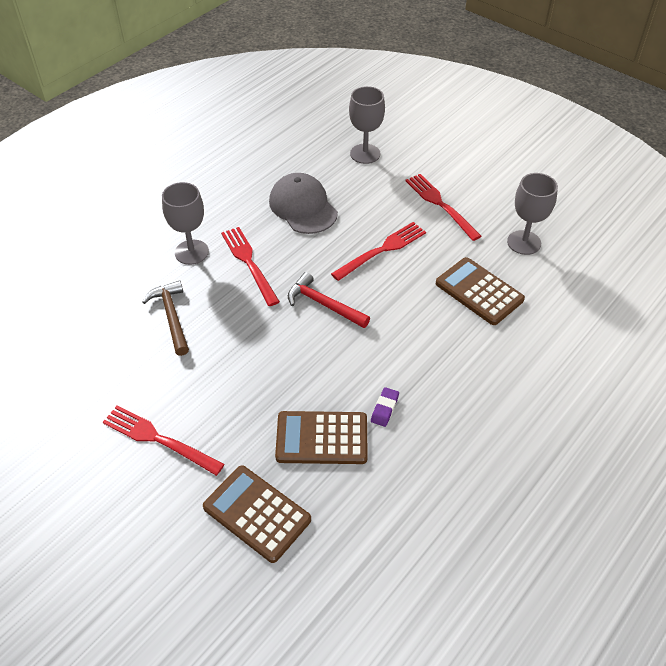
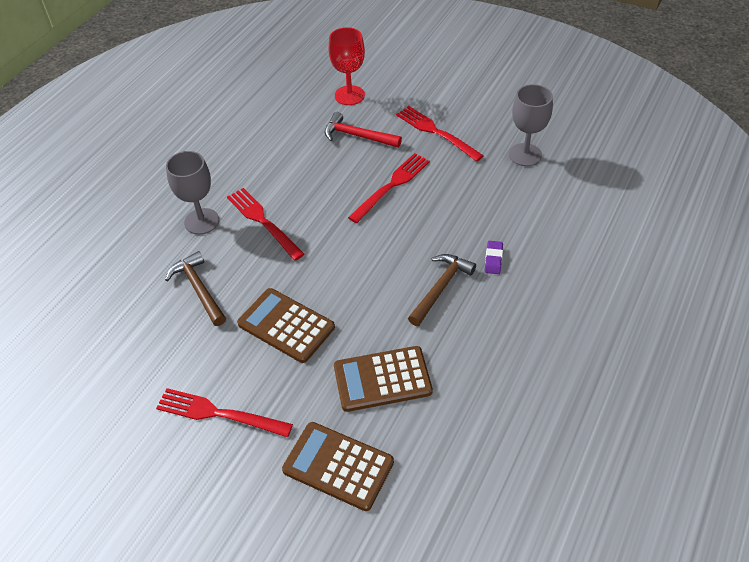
camera: 10 degrees left, 0 degrees up
grey cap [269,173,338,234] -> none
red hammer [288,272,370,328] -> red hammer moved to [325,112,402,148]
grey goblet [349,86,385,164] -> red goblet [329,27,365,105]
purple eraser [371,387,399,427] -> purple eraser moved to [485,241,503,274]
brown calculator [436,257,525,325] -> brown calculator moved to [237,288,335,363]
none -> brown hammer [408,254,476,326]

